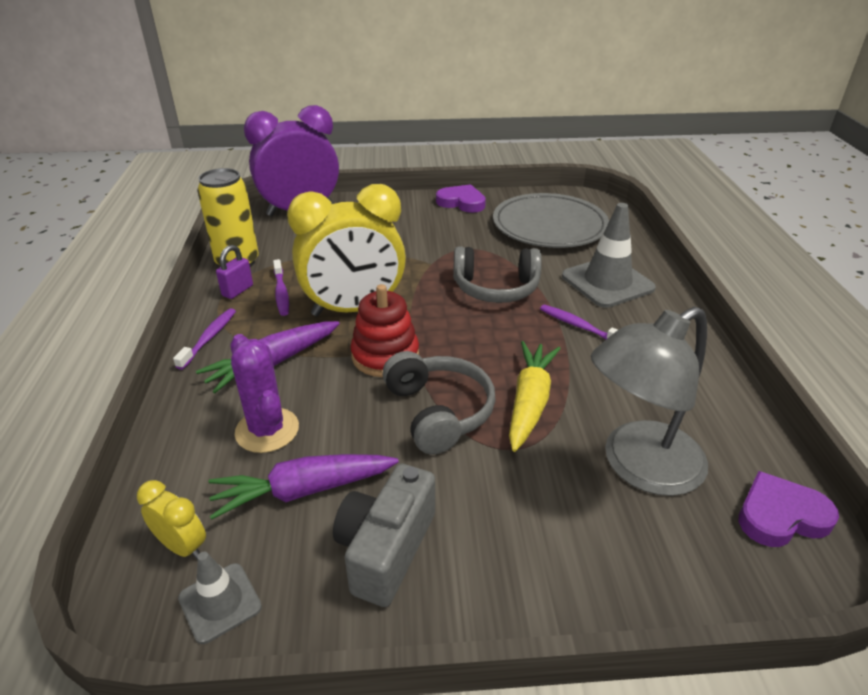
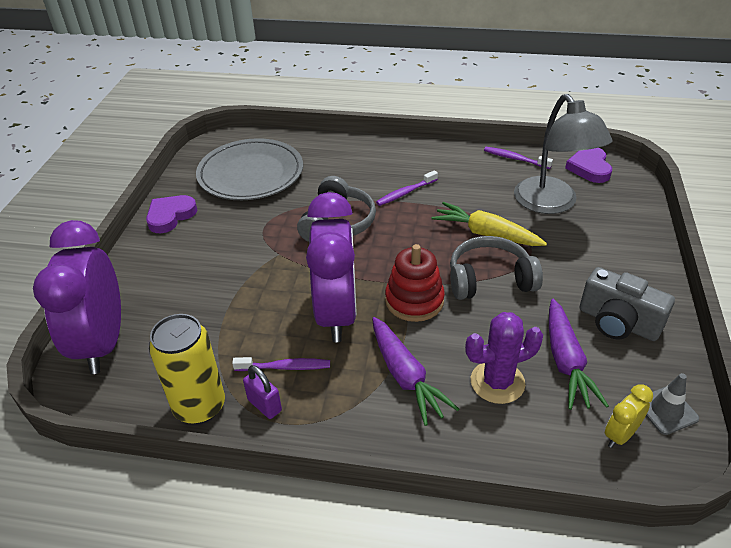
camera: 75 degrees left, 5 degrees up
purple toothbrush [173,308,236,370] -> purple toothbrush moved to [484,147,553,169]
yellow clock [287,184,406,316] -> purple clock [306,192,357,342]
grey traffic cone [562,203,656,308] -> none

